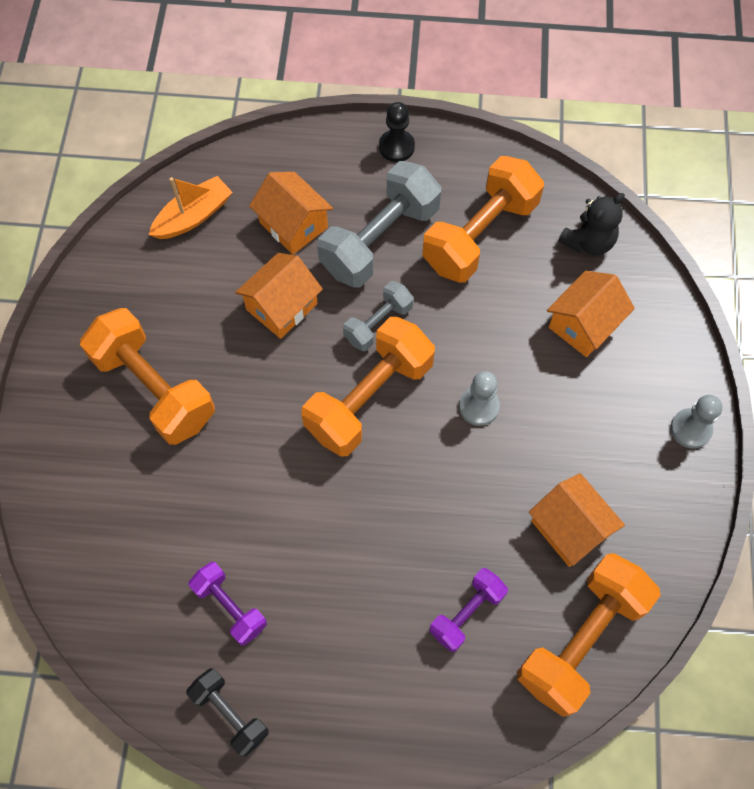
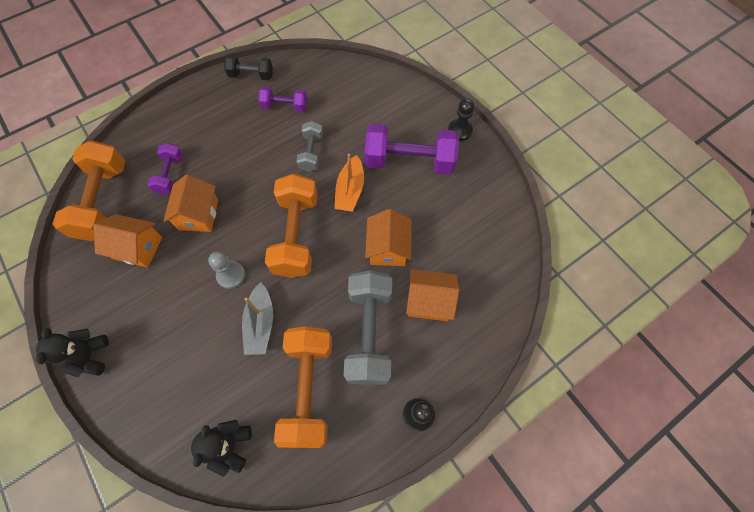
camera: 140 degrees right, 0 degrees up
orange dumbbell [80,308,215,445] -> purple dumbbell [365,124,459,175]
orange boat [149,176,232,239] -> orange boat moved to [335,154,364,212]
grey dumbbell [343,281,413,351] -> grey dumbbell moved to [296,121,323,172]
orange house [547,271,635,357] -> orange house moved to [163,174,218,232]
grey pawn [671,395,722,448] -> black teddy bear [36,328,109,378]
none -> grey boat [242,282,273,355]
none -> black pawn [448,98,474,141]

